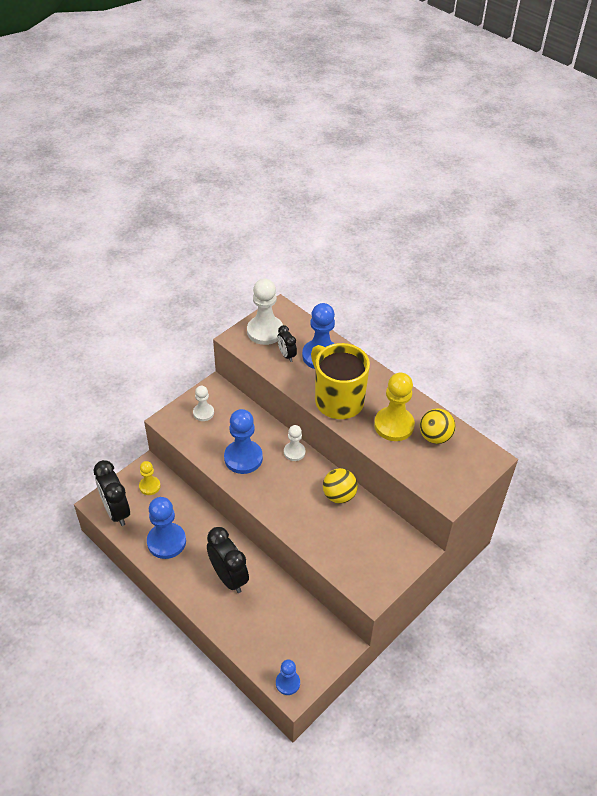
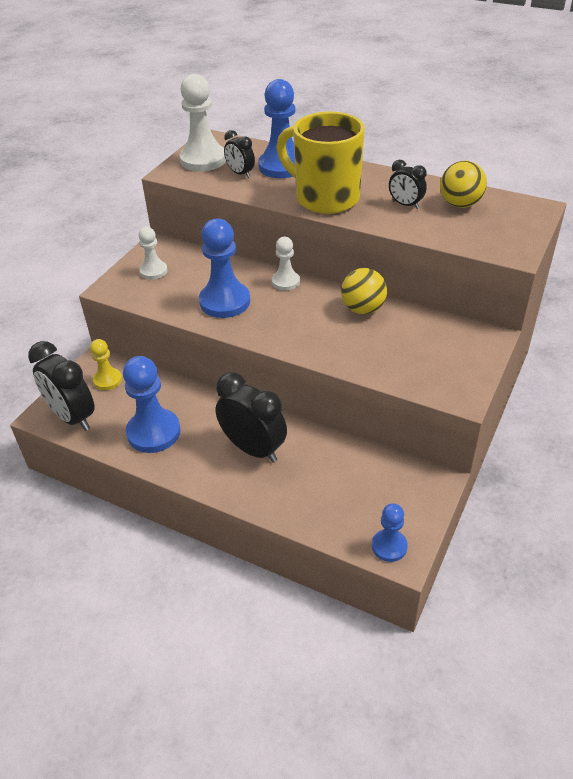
camera: 15 degrees left, 5 degrees down
yellow pawn [374,373,415,441] -> black clock [389,160,427,209]

